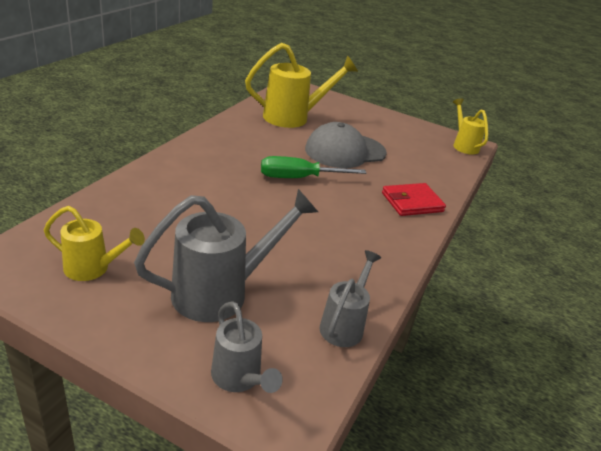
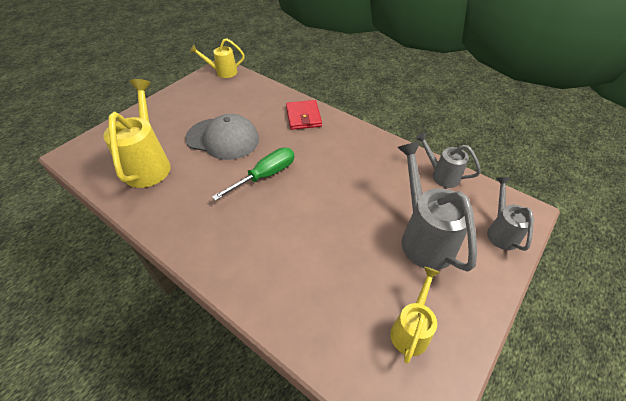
camera: 75 degrees left, 15 degrees up
grey watering can [211,301,283,393] -> grey watering can turned 75 degrees counterclockwise [487,177,534,251]
green screwdriver [261,156,366,178] -> green screwdriver turned 135 degrees counterclockwise [212,148,295,201]
grey cap [305,122,387,168] -> grey cap turned 60 degrees counterclockwise [185,114,259,160]

